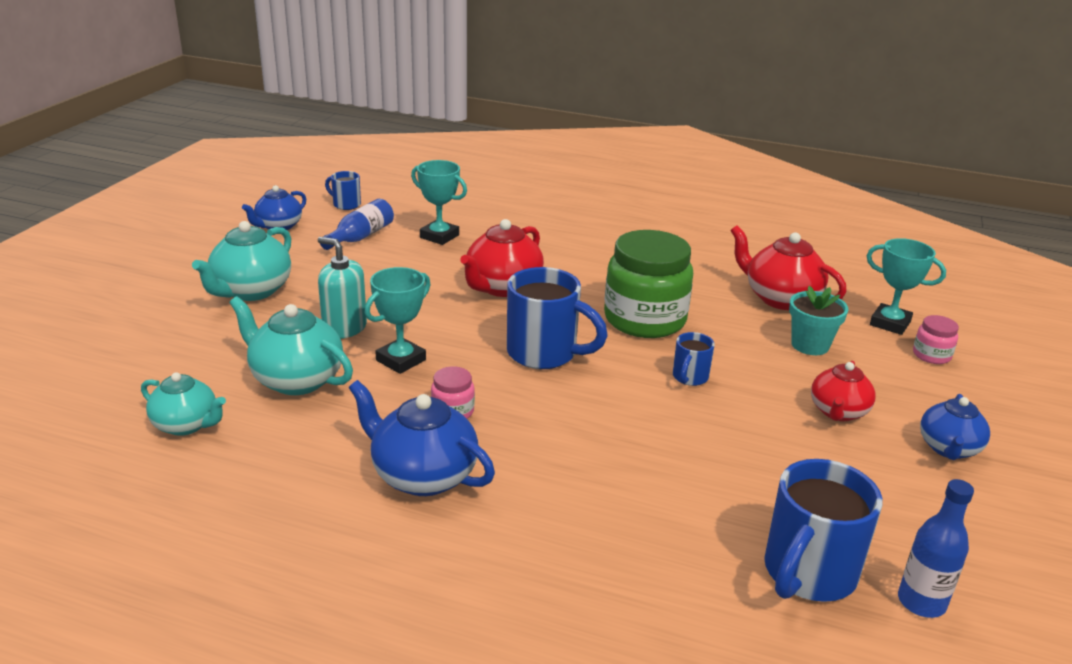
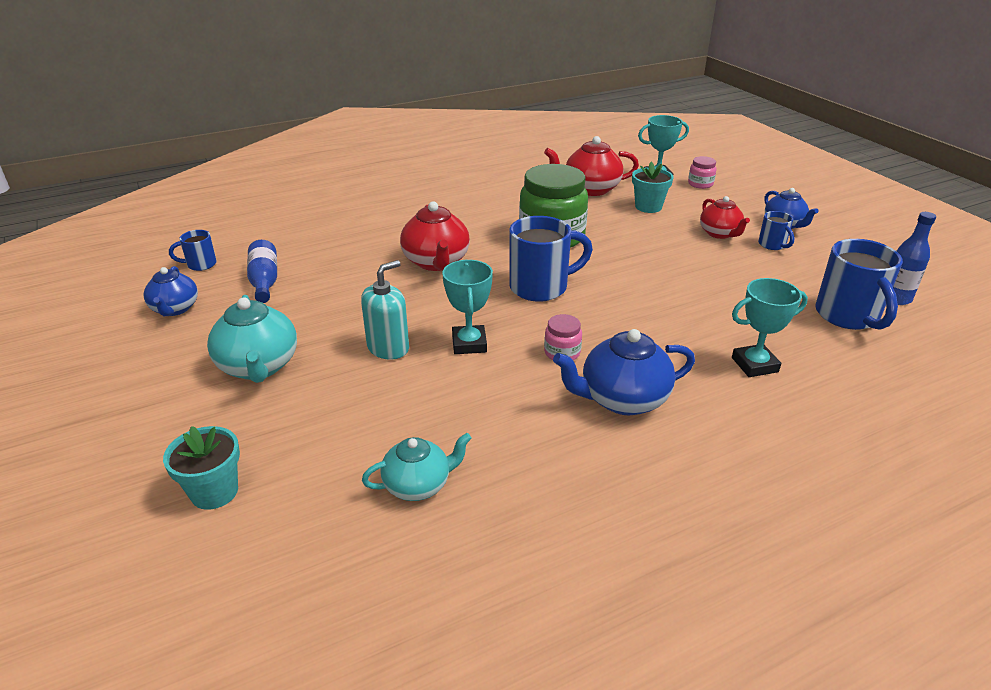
camera: 45 degrees left, 5 degrees up
turquoise teapot [229,296,353,395] -> none
turquoise soap dispenser [318,237,367,339] -> turquoise soap dispenser turned 150 degrees clockwise [361,260,409,360]
turquoise trophy [411,160,467,245] -> turquoise trophy moved to [732,278,808,377]
blue mug [673,332,715,386] -> blue mug moved to [758,211,795,250]
none -> turquoise flower pot [163,426,240,510]

